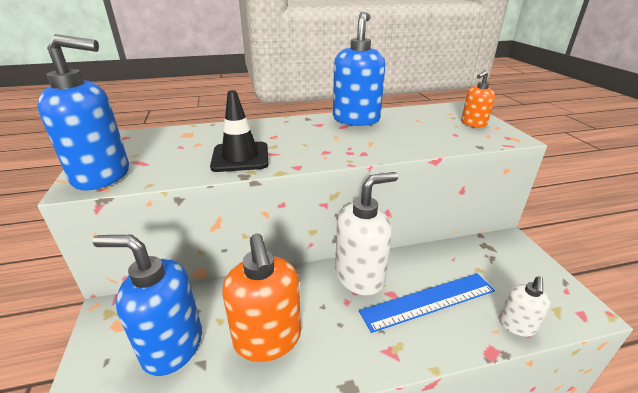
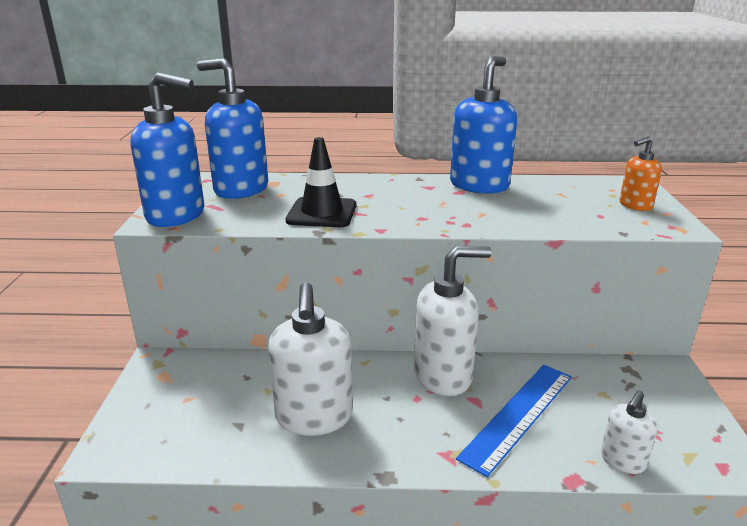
camera: 15 degrees right, 5 degrees down
blue soap dispenser [93,235,202,376] -> blue soap dispenser moved to [197,58,268,199]
orange soap dispenser [222,234,301,362] -> white soap dispenser [268,282,353,436]
blue ruler [359,273,495,333] -> blue ruler turned 45 degrees counterclockwise [456,365,572,477]

